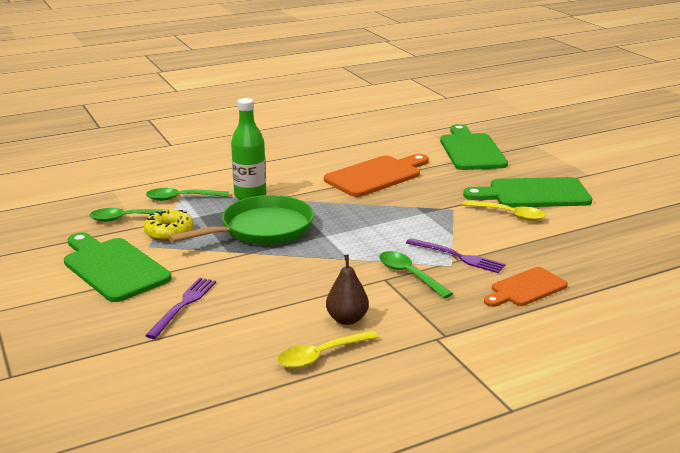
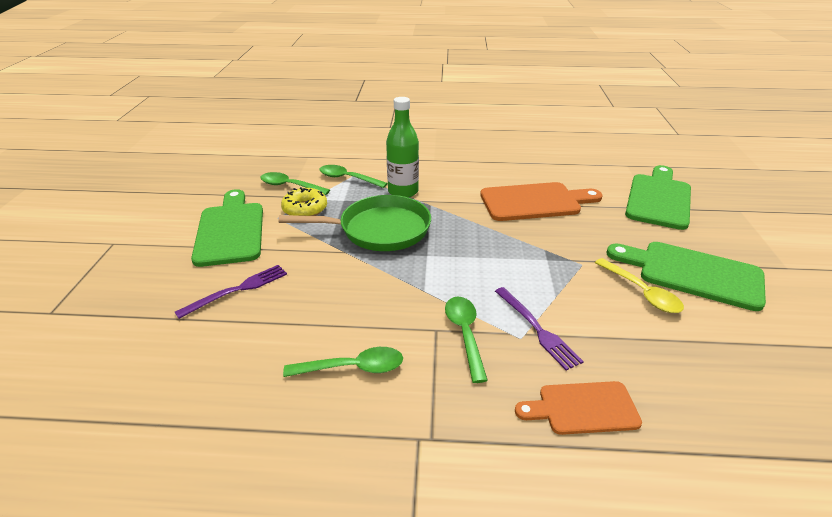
camera: 30 degrees right, 10 degrees up
yellow spoon [277,330,379,369] -> none
brown pear [326,255,369,325] -> green spoon [283,347,403,377]

